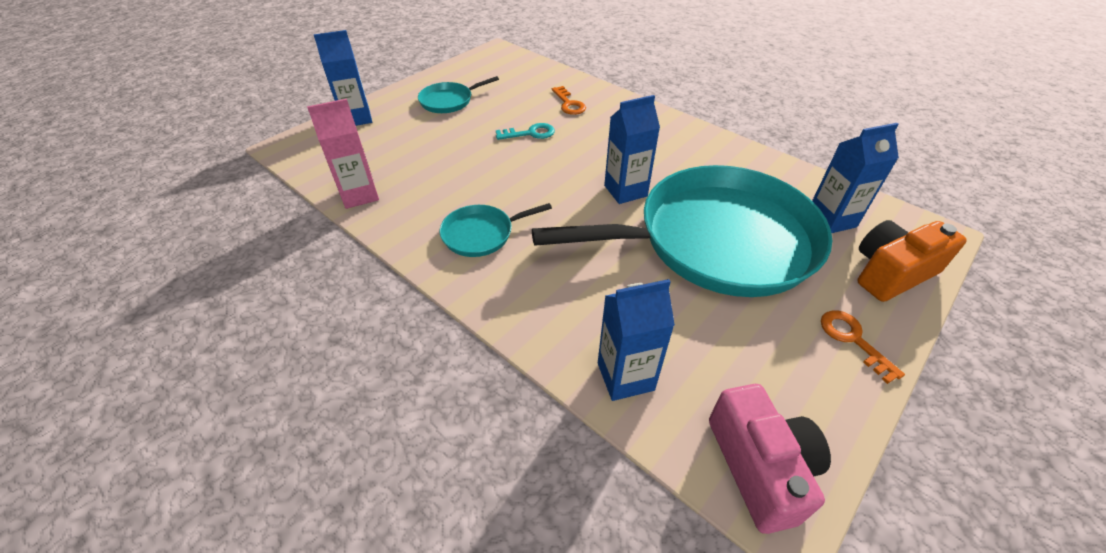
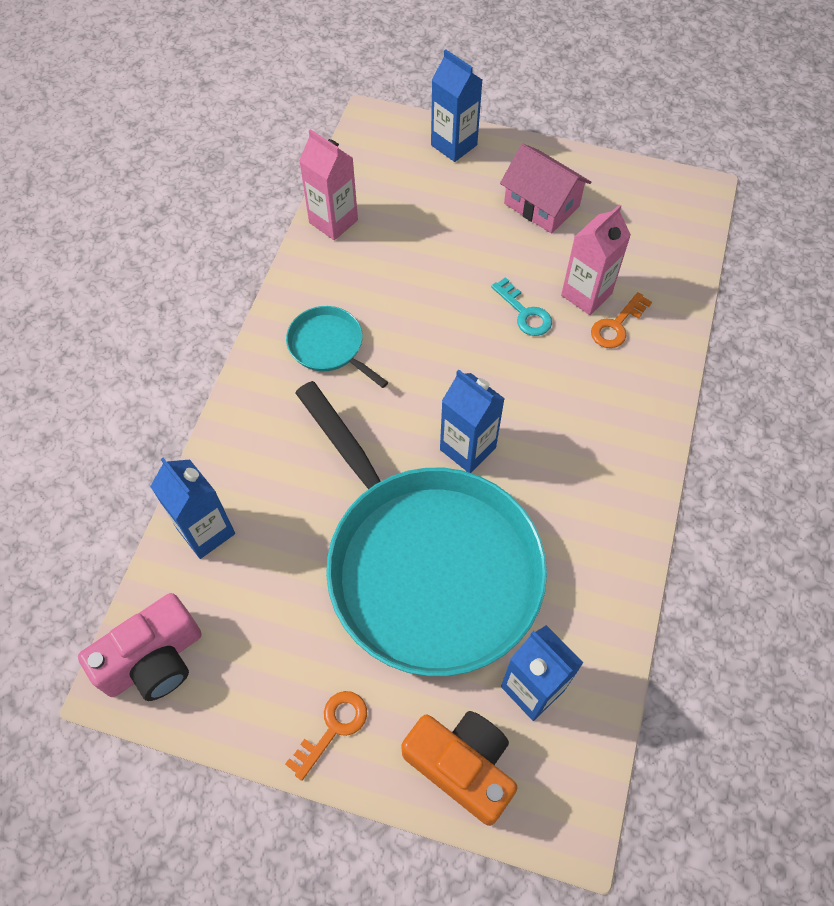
camera: 65 degrees right, 15 degrees up
turquoise pan [418,76,499,113] -> pink house [500,144,591,234]
none -> pink carton [561,205,631,315]

